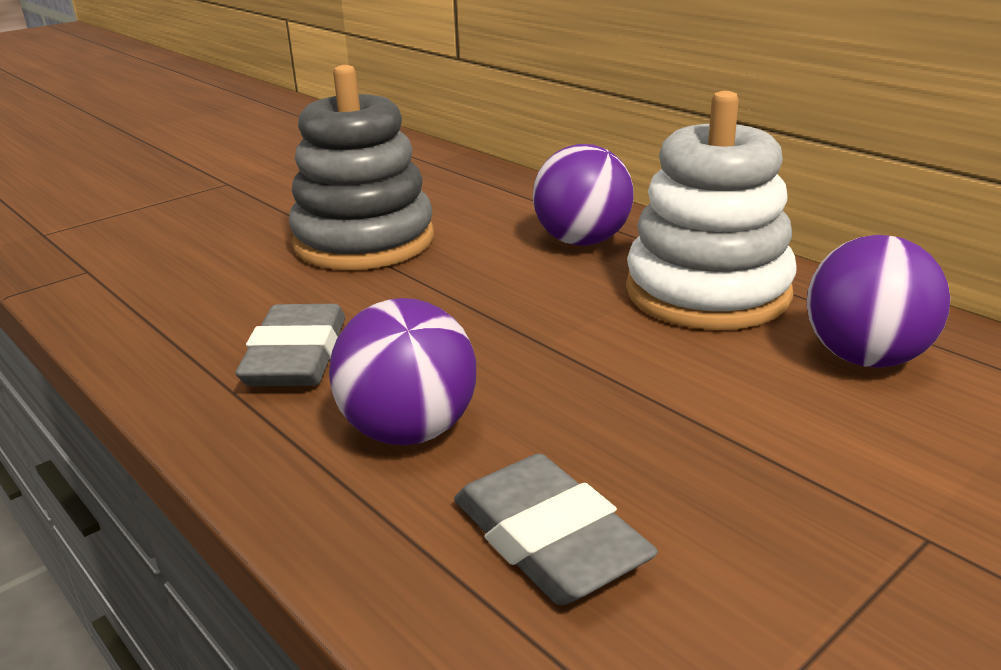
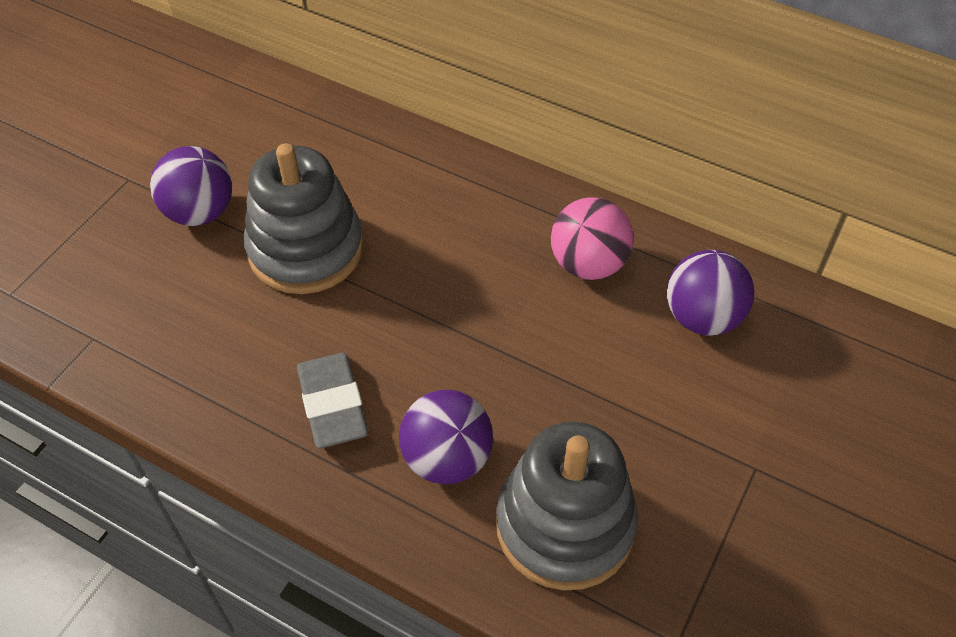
camera: 20 degrees left, 25 degrees up
grey eraser [454,454,658,605] -> grey stacking toy [496,422,638,591]
purple ball [533,144,634,246] -> purple ball moved to [150,146,232,226]
white stacking toy [626,91,796,330] -> pink ball [551,197,634,280]

